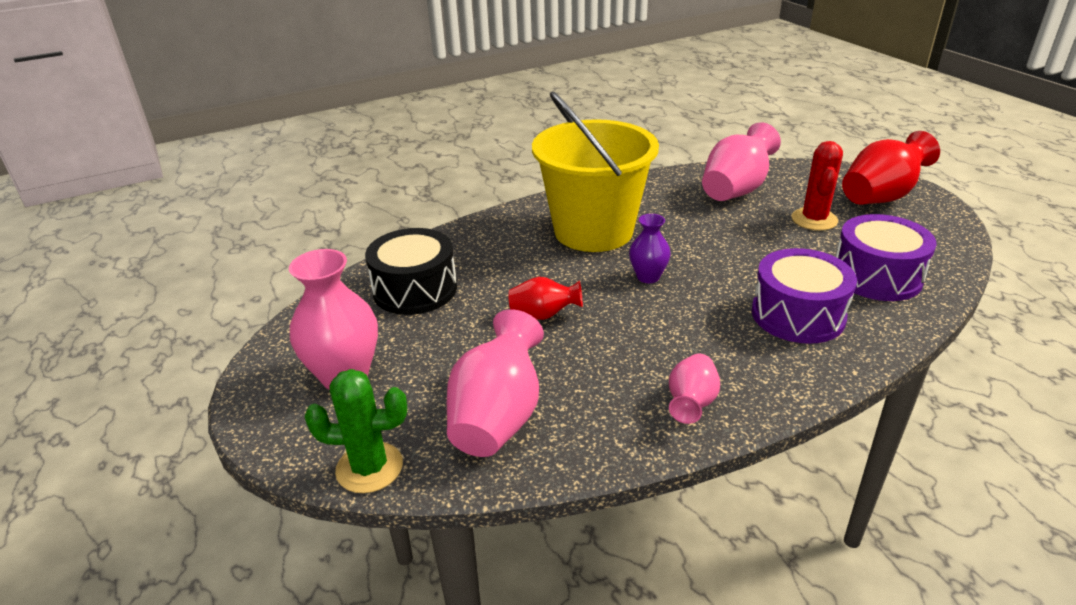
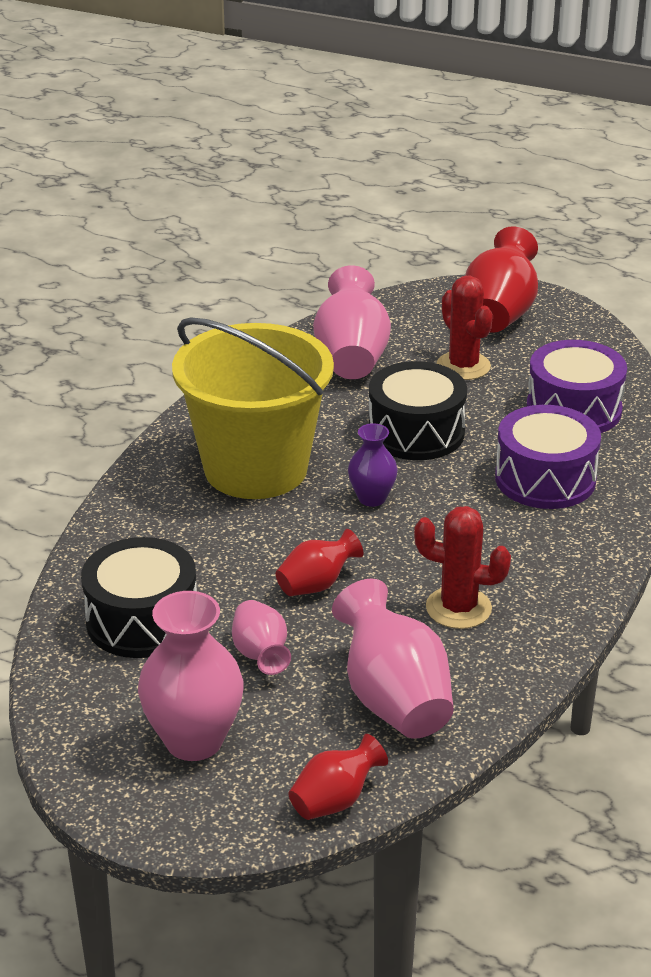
camera: 40 degrees left, 0 degrees up
green cactus [304,369,407,493] -> red vase [288,734,388,820]
pink vase [669,354,720,424] -> pink vase moved to [232,600,291,675]
none -> black drum [368,361,467,460]
none -> red cactus [414,506,511,629]

